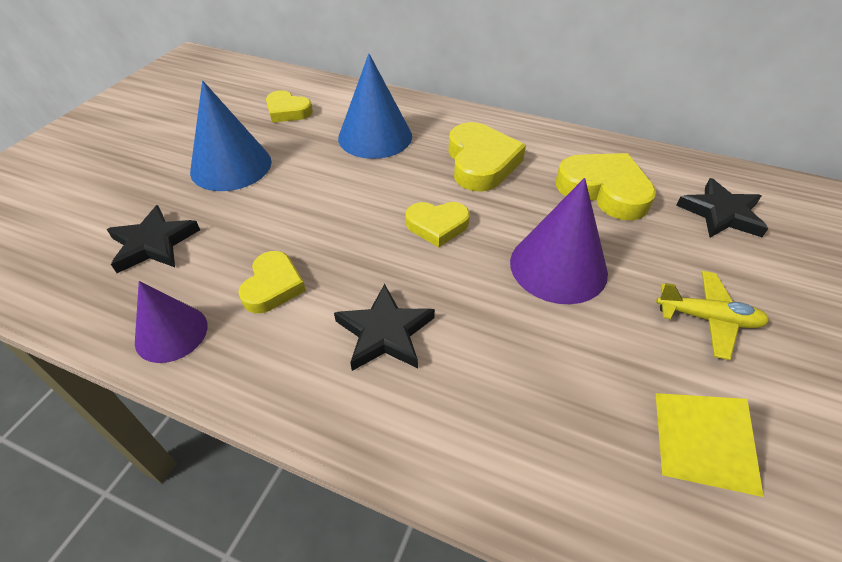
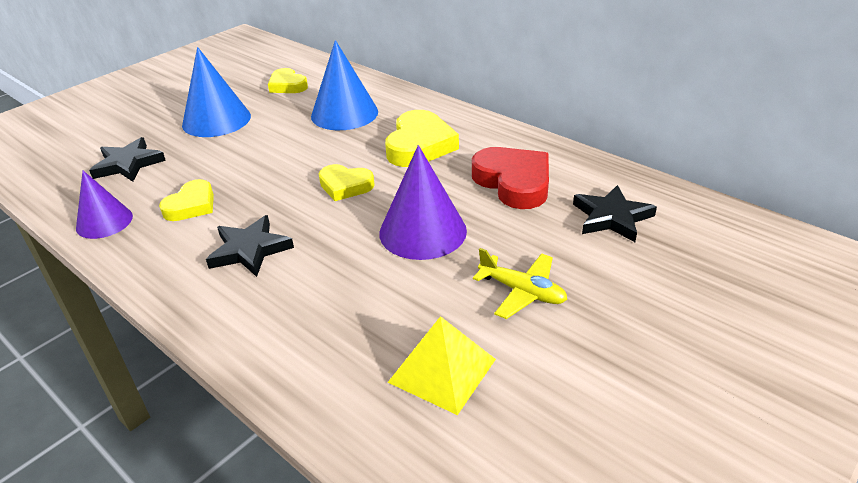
camera: 20 degrees right, 10 degrees down
yellow heart [556,153,656,220] -> red heart [472,147,549,209]

